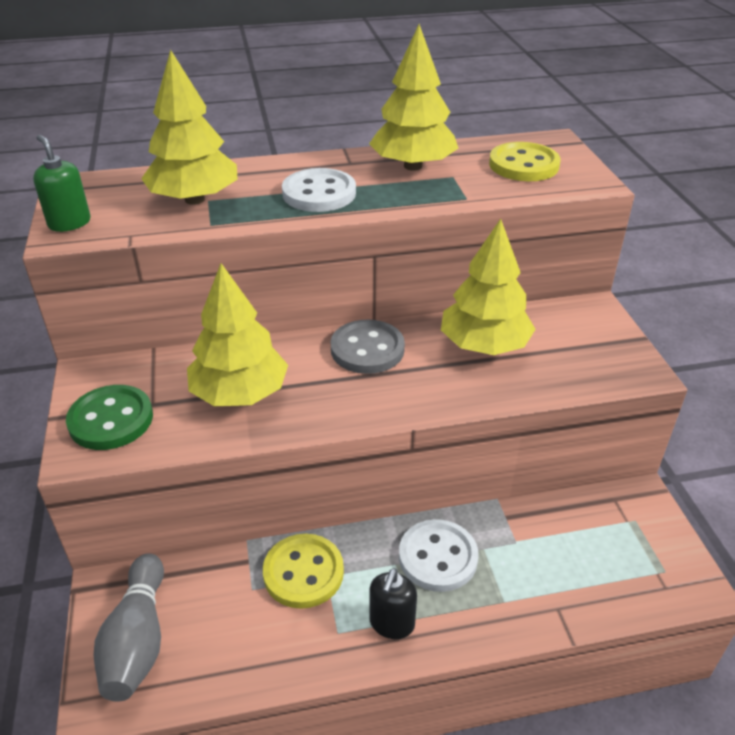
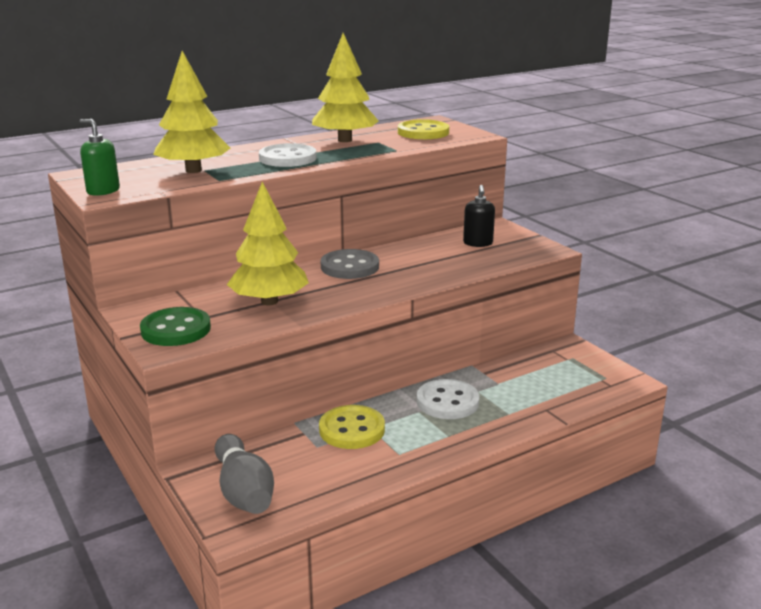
camera: 20 degrees left, 15 degrees down
black soap dispenser [369,568,417,639] -> black soap dispenser moved to [463,185,495,247]
yellow tree [441,219,536,355] -> none

